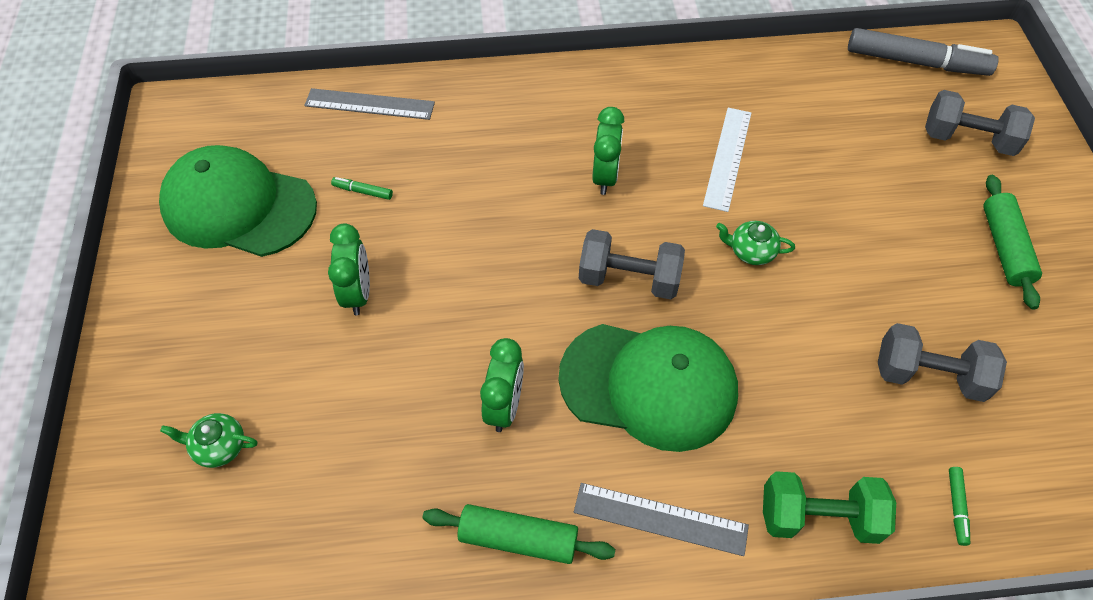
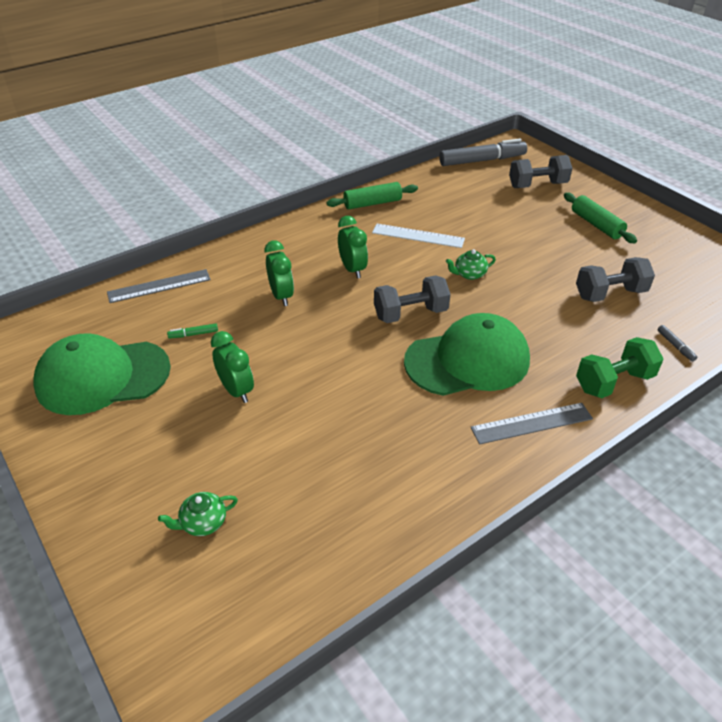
camera: 30 degrees left, 15 degrees down
green rolling pin [422,504,615,564] -> green rolling pin moved to [326,182,418,209]
green clock [480,338,524,432] -> green clock moved to [265,241,294,306]
white ruler [703,108,751,212] -> white ruler turned 60 degrees counterclockwise [372,224,465,248]
green marker [949,467,970,546] -> grey marker [658,325,697,361]

